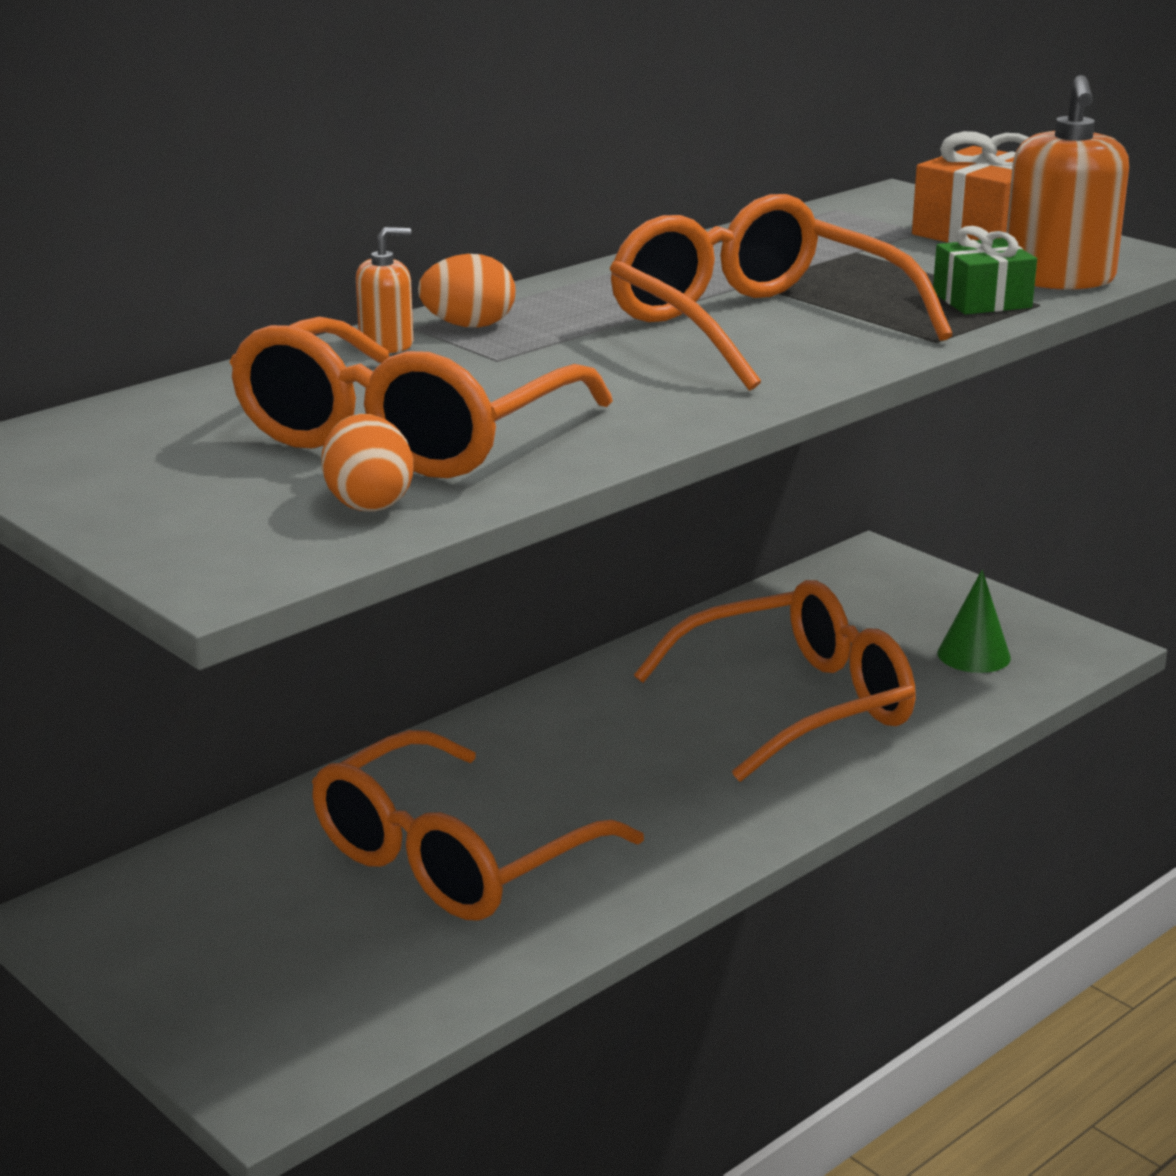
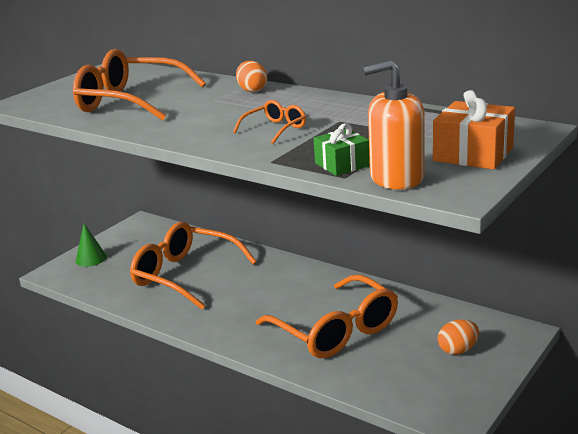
camera: 80 degrees right, 0 degrees up
orange egg [321,414,413,512] -> orange egg moved to [438,319,479,355]
orange soap dispenser [356,227,413,353] -> none
orange glasses [610,194,952,391] -> orange glasses [233,100,306,144], size x0.46
green cone [937,570,1011,673] -> green cone moved to [76,223,107,267]

